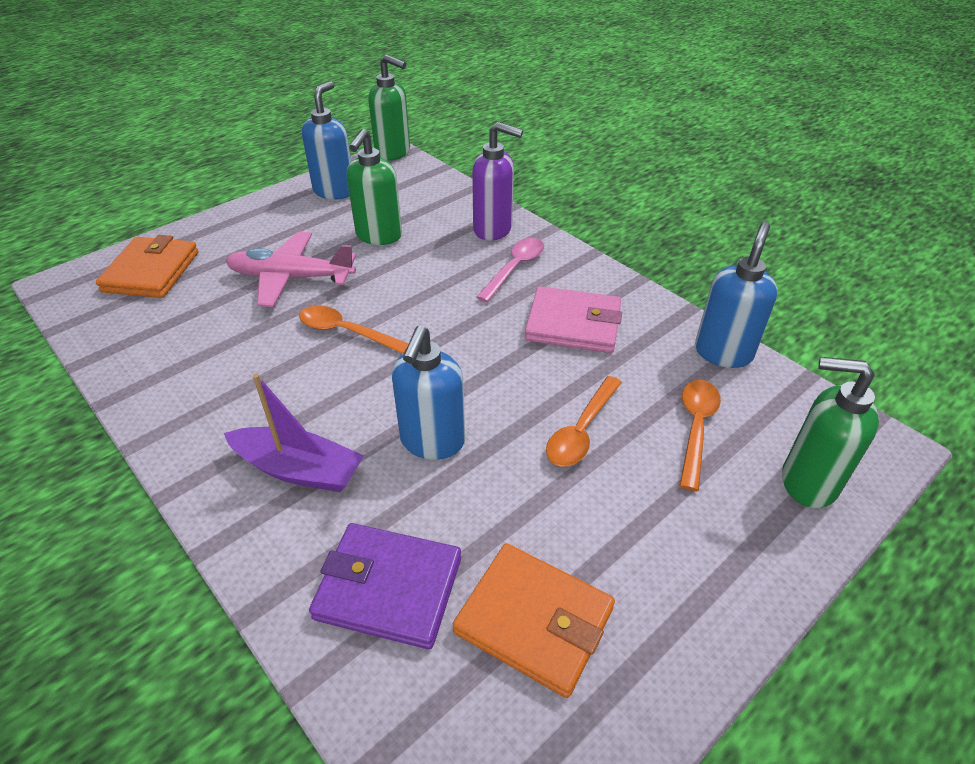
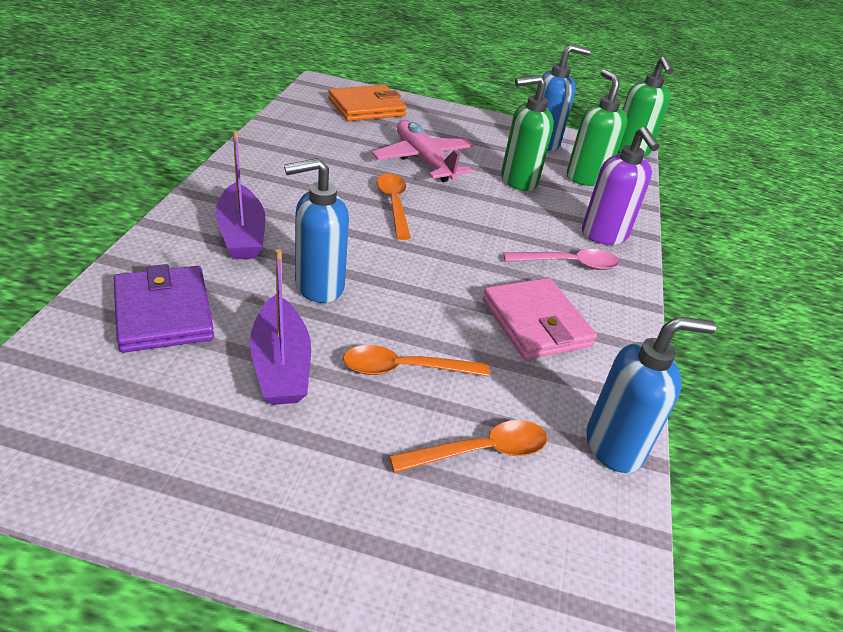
camera: 50 degrees right, 5 degrees down
orange wallet [453,543,615,698] -> none
green soap dispenser [782,357,879,508] -> green soap dispenser moved to [567,69,628,186]
none -> purple boat [250,249,311,405]

